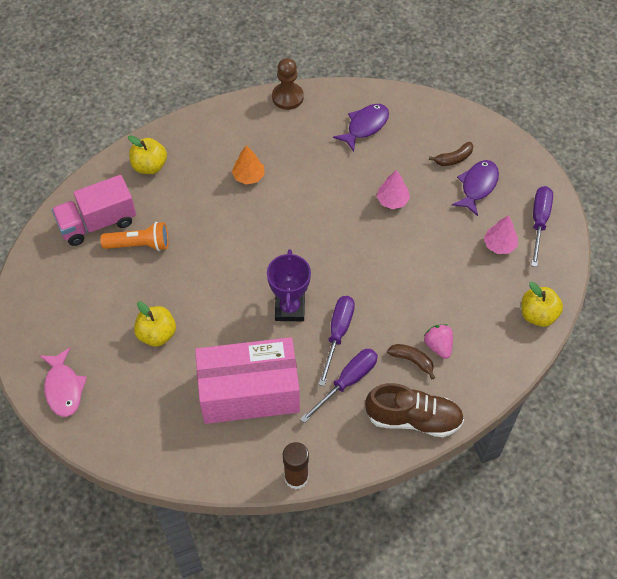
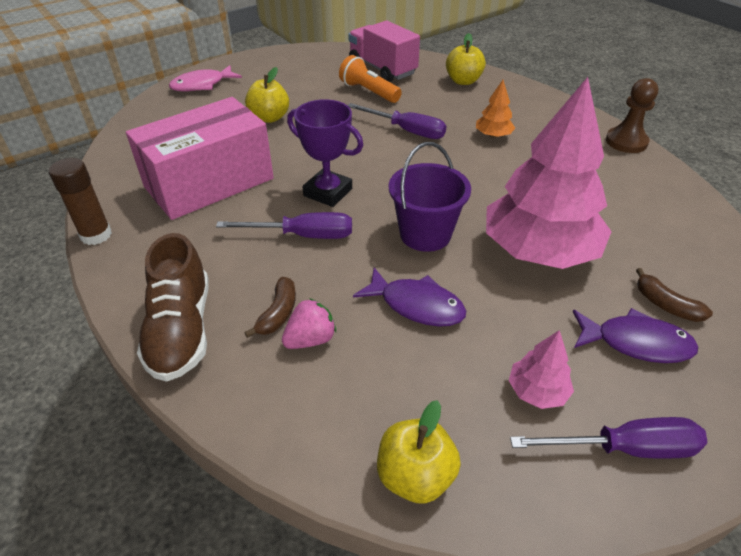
camera: 75 degrees right, 15 degrees down
orange flashlight [100,222,169,251] -> orange flashlight turned 150 degrees clockwise [339,55,402,103]
pink box [195,337,300,424] -> pink box turned 75 degrees clockwise [126,97,274,220]
purple trophy [267,249,311,321] -> purple trophy turned 45 degrees clockwise [287,99,363,207]
purple screwdriver [300,349,378,423] -> purple screwdriver moved to [348,103,446,139]
purple fish [333,104,389,152] -> purple fish moved to [353,267,466,327]
pink tree [376,170,410,209] -> pink tree [486,77,612,269], size x2.41
none -> purple bucket [389,142,471,252]

